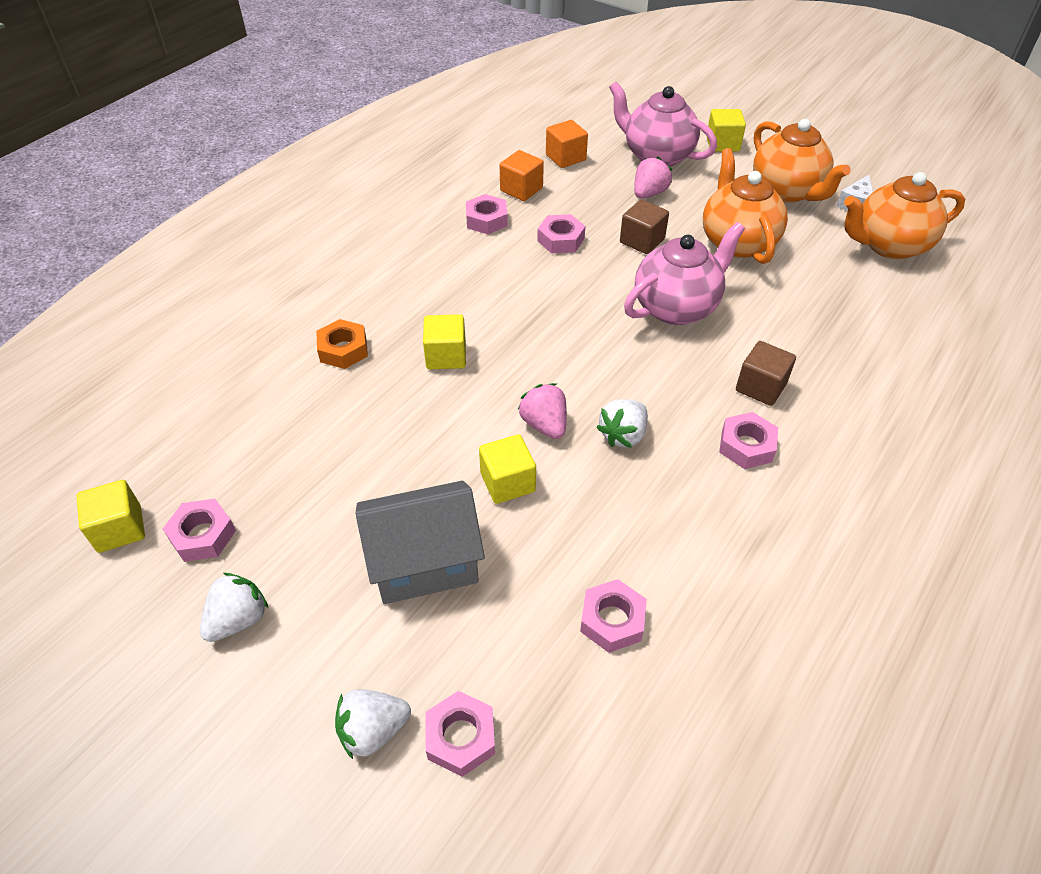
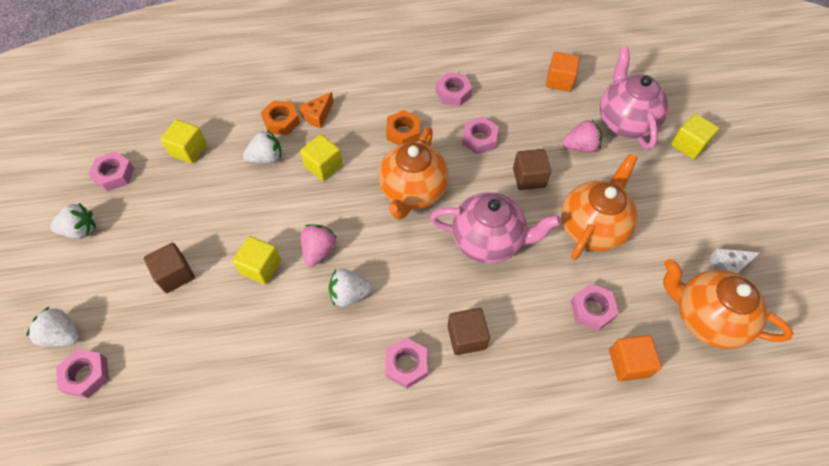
camera: 45 degrees right, 10 degrees up
yellow cube [77,480,145,553] -> yellow cube moved to [160,119,207,164]
grey house [355,481,485,604] -> brown cube [144,243,195,293]
orange cube [500,150,544,201] -> orange cube moved to [609,335,662,381]
pink nut [580,579,647,653] -> pink nut moved to [571,284,619,331]
orange teapot [753,119,851,203] -> orange teapot moved to [379,127,449,220]
none -> white strawberry [243,130,281,164]
none -> orange cheese [299,92,334,129]
none -> orange nut [386,110,420,146]

